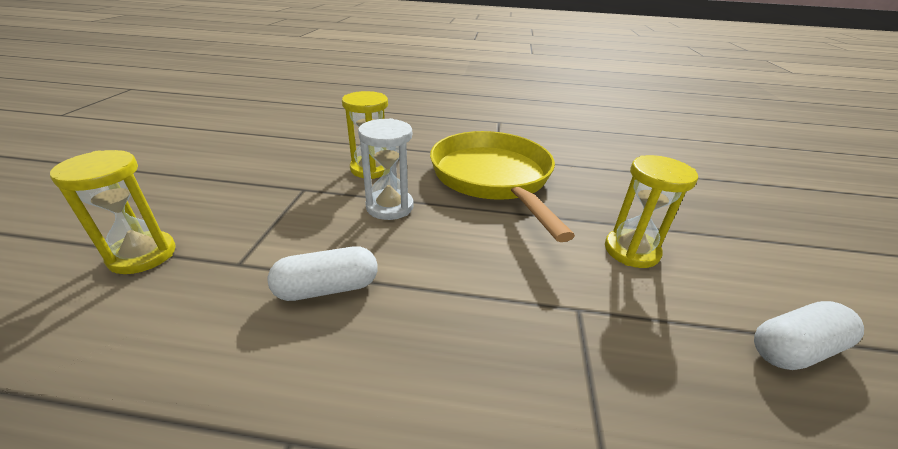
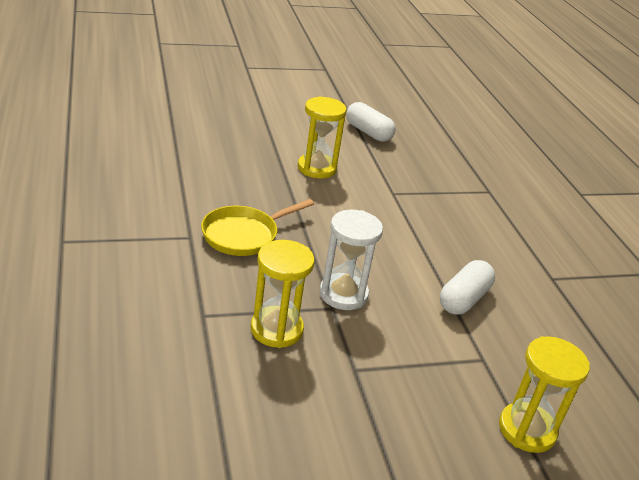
camera: 115 degrees left, 0 degrees up
white capsule [268,246,378,301] -> white capsule turned 75 degrees clockwise [440,260,495,315]
yellow pan [430,131,575,242] -> yellow pan [201,199,314,256], size x0.55

